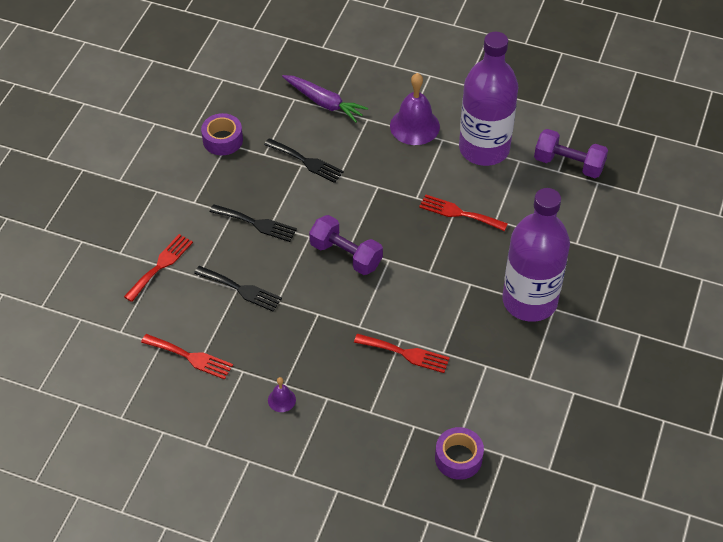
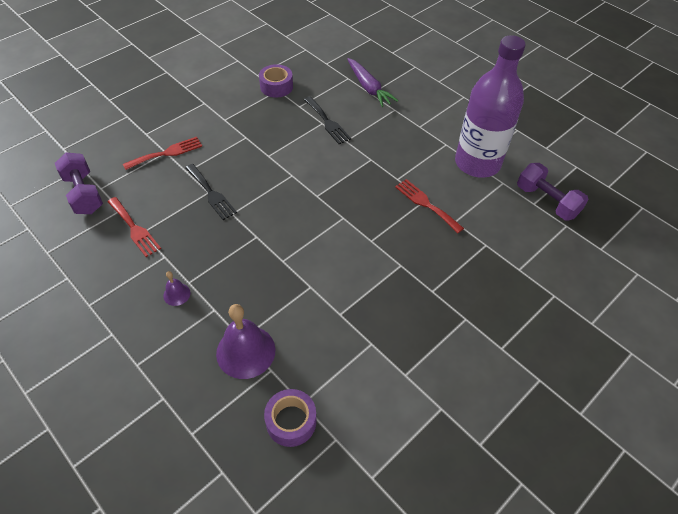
camera: 25 degrees right, 0 degrees up
black fork [210,204,297,242] -> none
purple dumbbell [309,215,383,275] -> purple dumbbell moved to [55,153,103,214]
red fork [354,334,450,373] -> none
purple bell [390,73,440,145] -> purple bell moved to [216,304,275,379]
purple bottle [502,188,570,322] -> none

